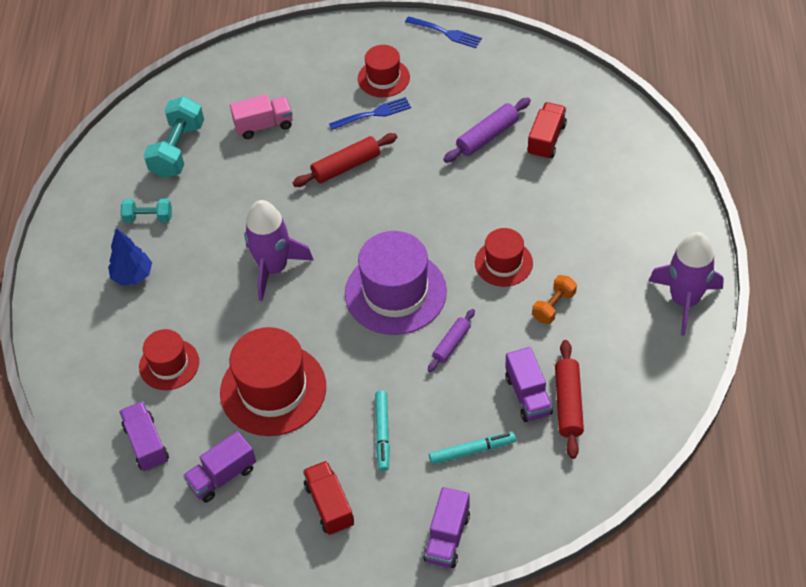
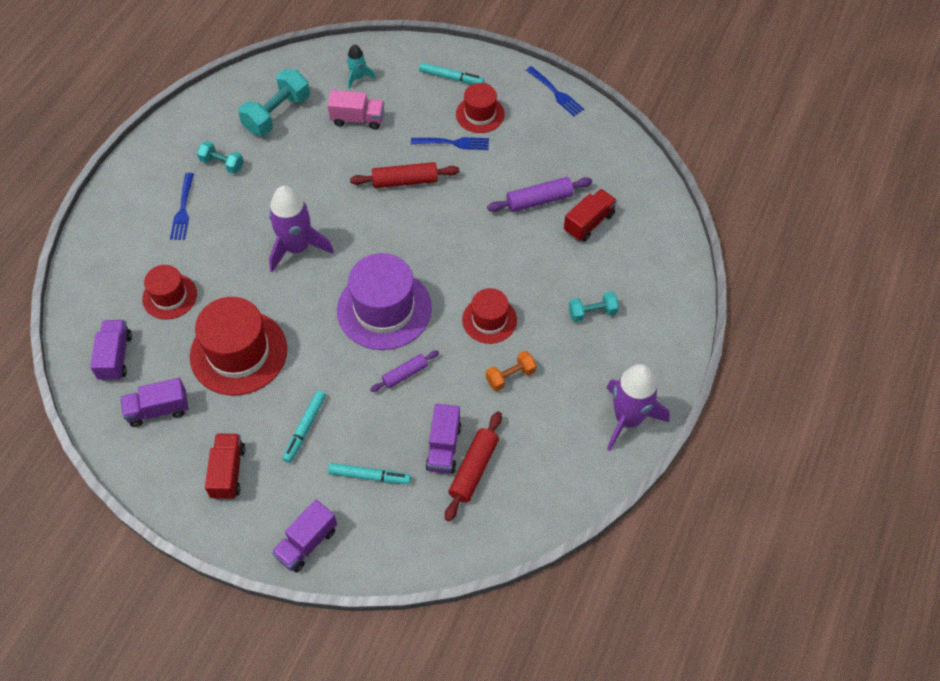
camera: 20 degrees right, 5 degrees up
blue tree [108,228,152,286] -> blue fork [170,173,194,240]
none -> turquoise rocket [347,44,376,89]
none -> turquoise marker [419,63,484,85]
none -> turquoise dumbbell [569,292,619,322]

